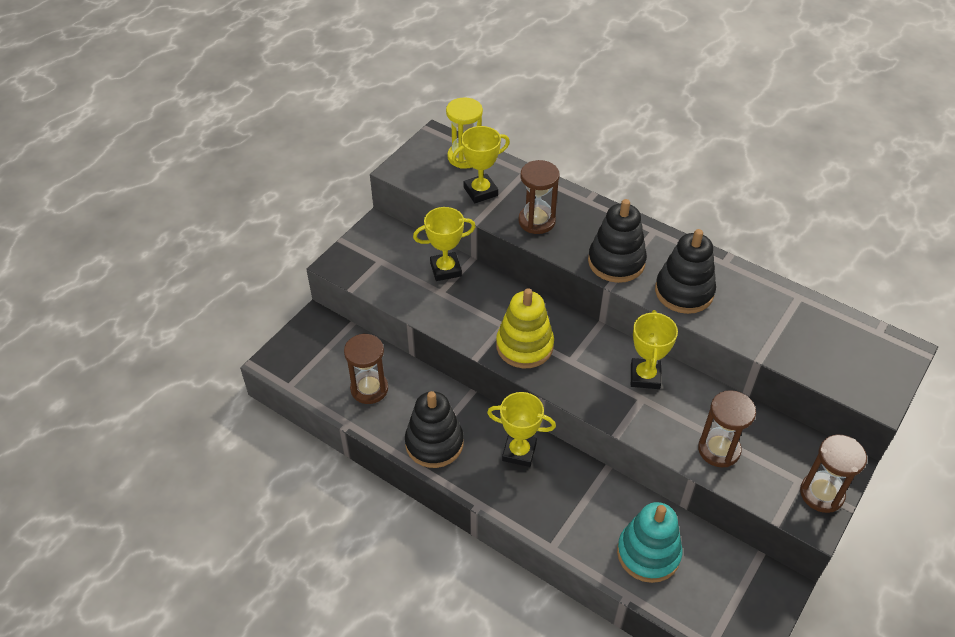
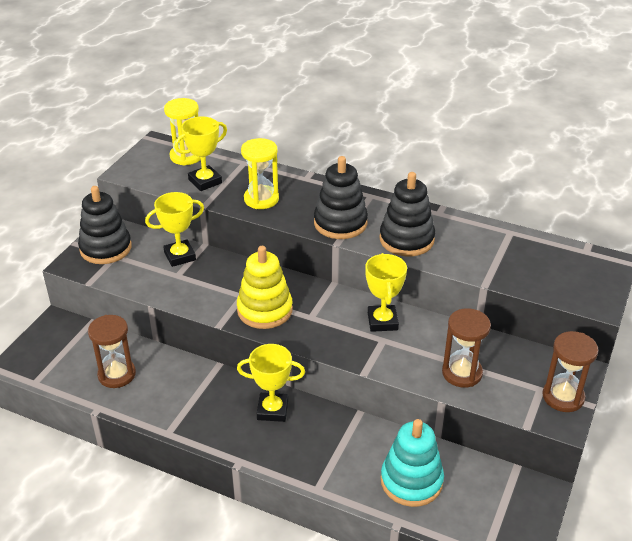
camera: 10 degrees left, 10 degrees down
black stacking toy [405,391,464,468] -> black stacking toy moved to [78,186,132,264]
brown hourglass [518,160,560,234] -> yellow hourglass [241,138,279,209]

